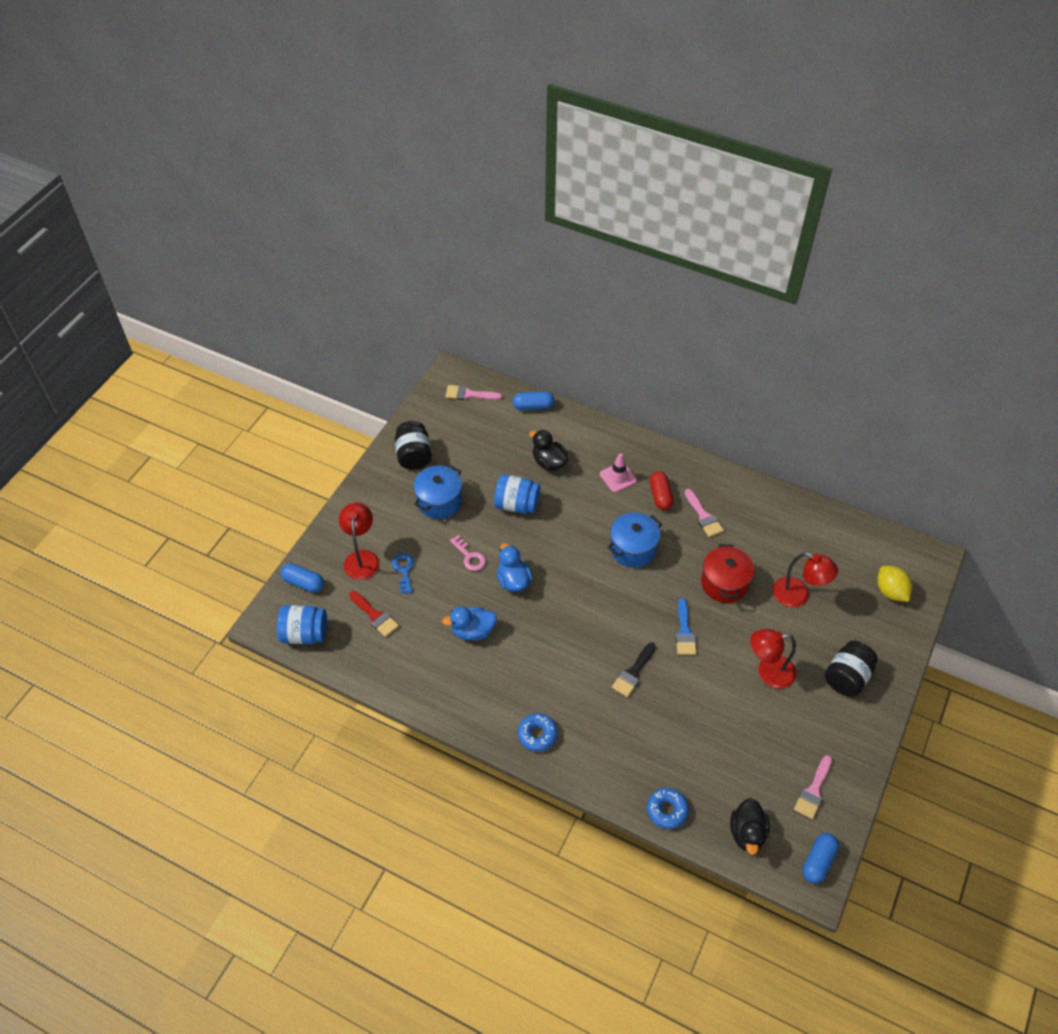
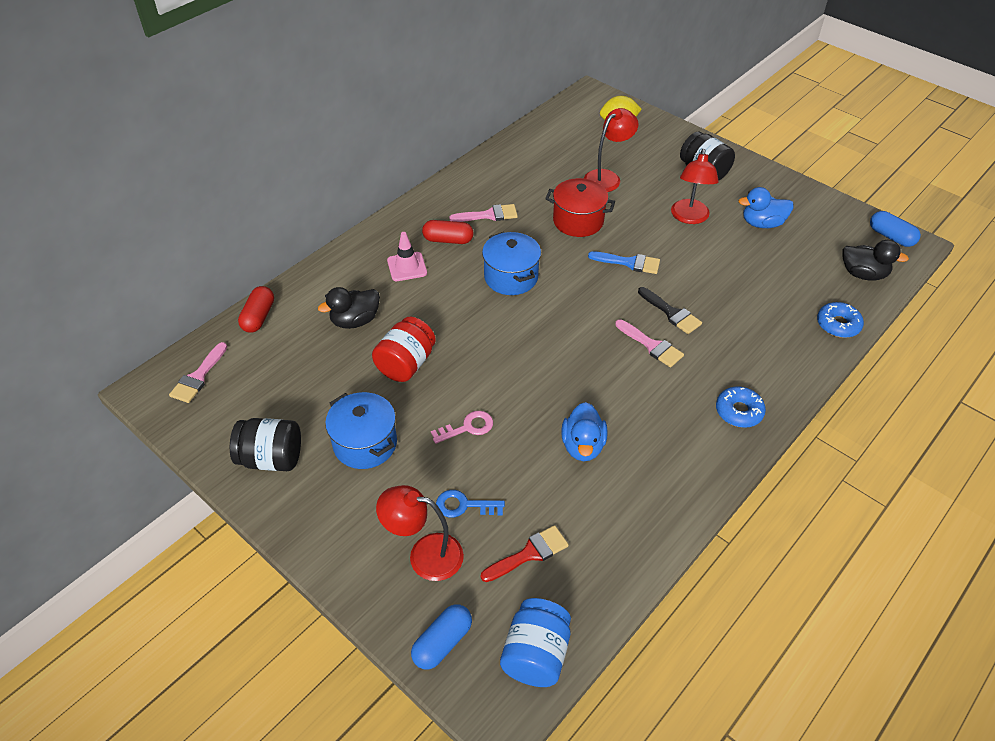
camera: 75 degrees left, 5 degrees down
blue jar [494,474,540,514] -> red jar [372,317,436,382]
blue duck [497,543,532,592] -> blue duck moved to [739,187,794,228]
blue capsule [513,391,554,410] -> red capsule [238,286,274,333]
pink brush [794,755,832,819] -> pink brush moved to [615,319,684,367]

